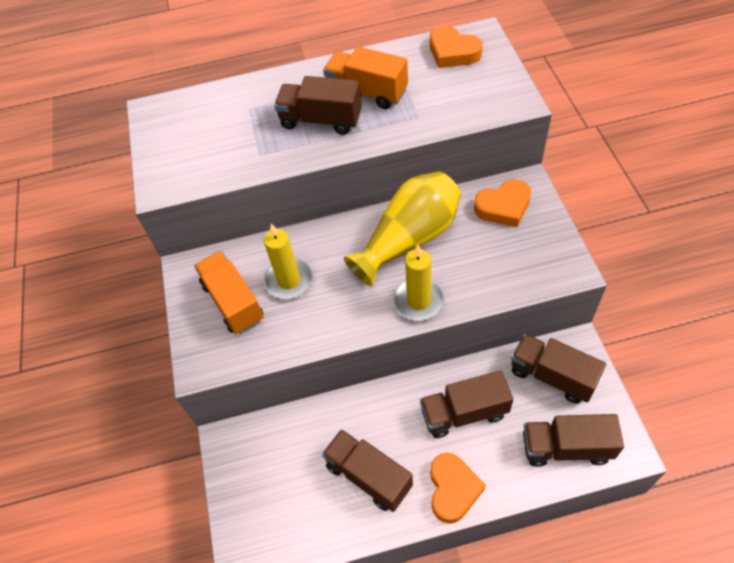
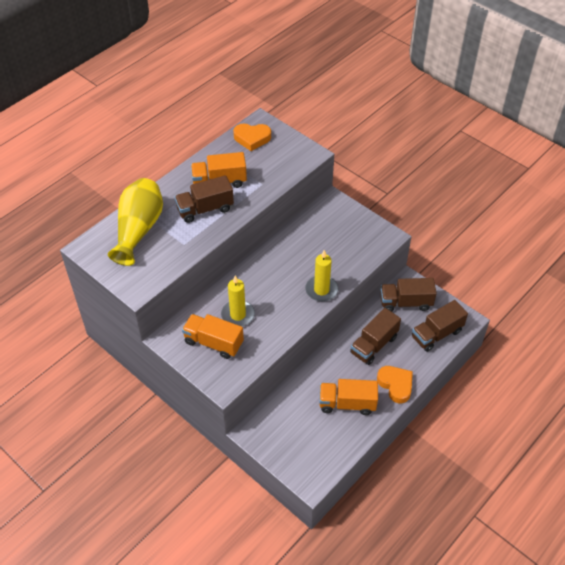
camera: 40 degrees left, 5 degrees down
brown truck [322,429,413,512] -> orange truck [319,379,378,415]
yellow vase [344,171,461,286] -> yellow vase moved to [108,178,163,266]
orange heart [474,179,531,227] -> none

